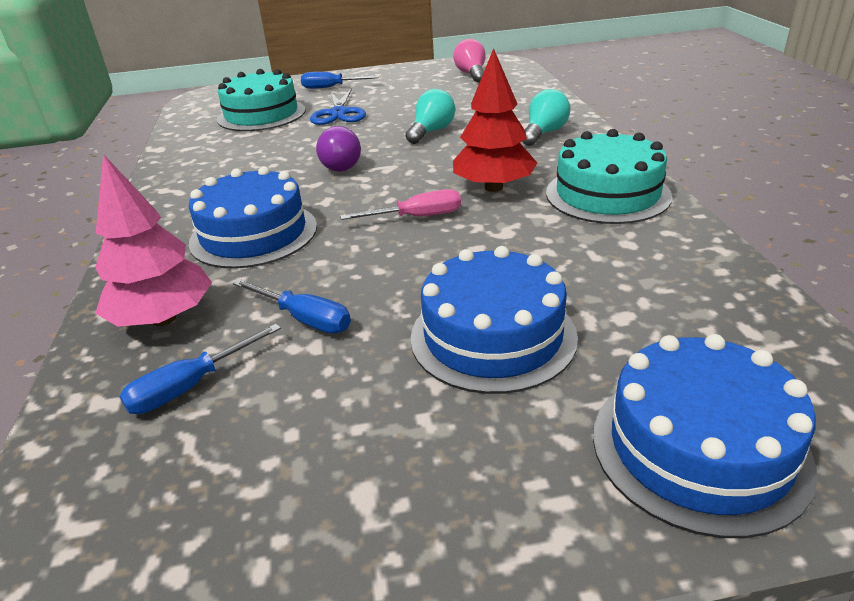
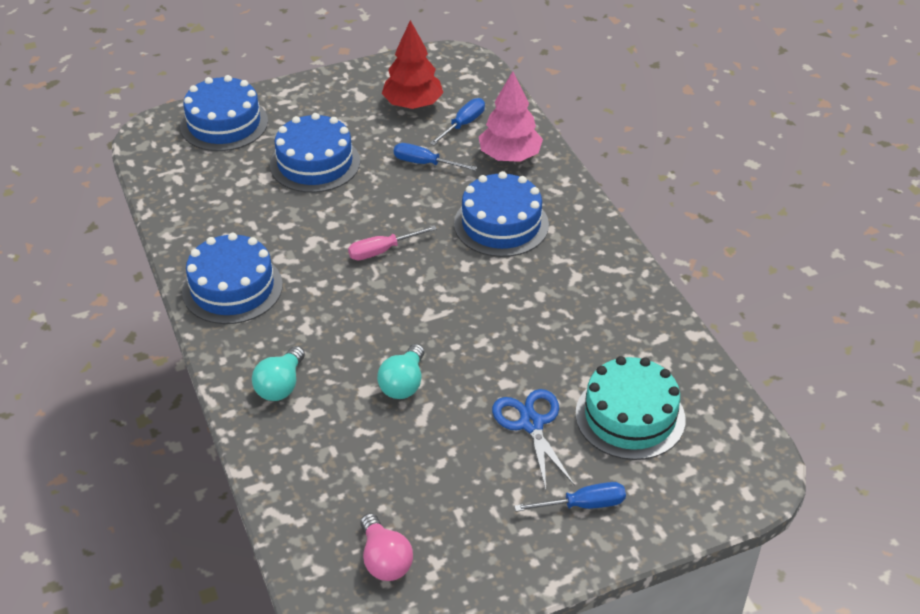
camera: 165 degrees right, 10 degrees up
purple light bulb [316,126,361,172] -> none
red tree [453,48,537,192] -> red tree moved to [382,20,443,109]
turquoise cake [546,129,672,224] -> blue cake [182,233,283,324]

